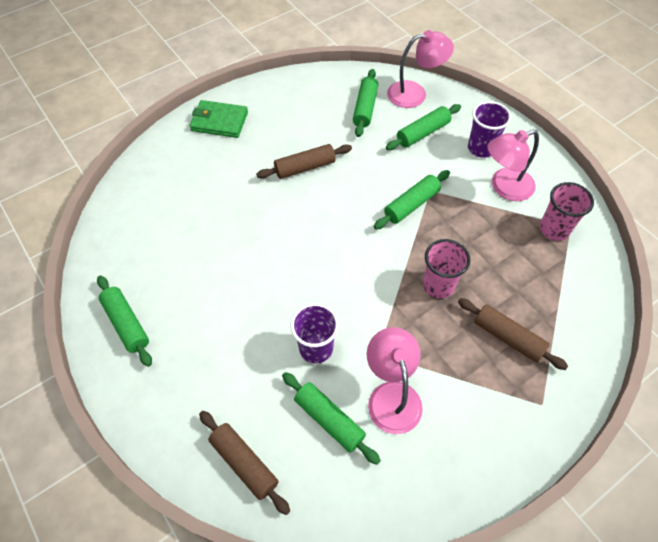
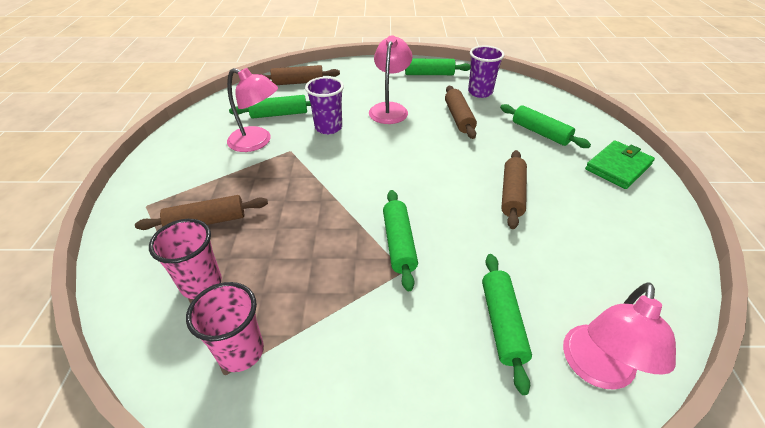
camera: 125 degrees right, 15 degrees down
green rolling pin [353,69,378,137] -> green rolling pin moved to [500,104,591,148]
pink cup [423,239,470,299] -> pink cup moved to [149,219,222,299]
purple cup [468,101,512,158] -> purple cup moved to [468,46,505,98]
pink lamp [487,130,539,201] -> pink lamp moved to [369,35,412,124]
none -> brown rolling pin [445,86,477,139]

